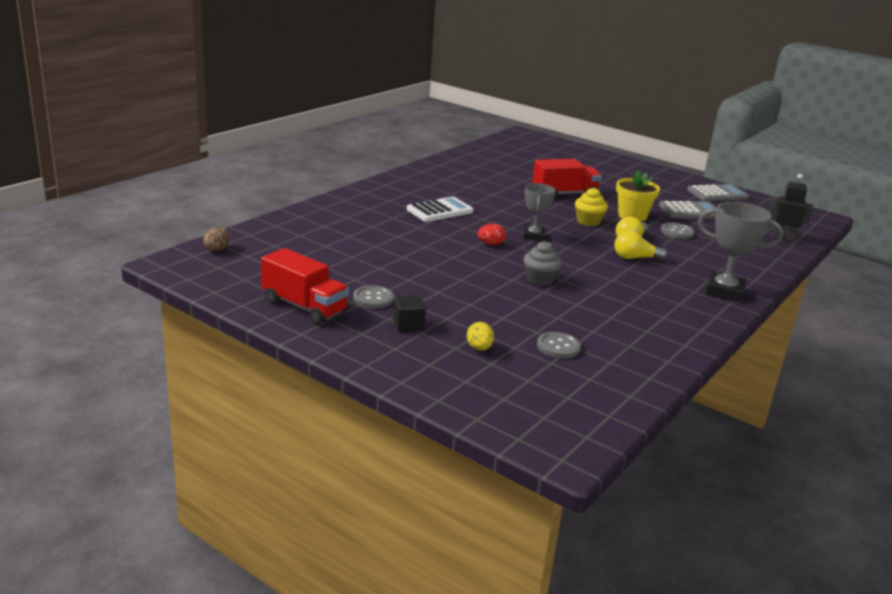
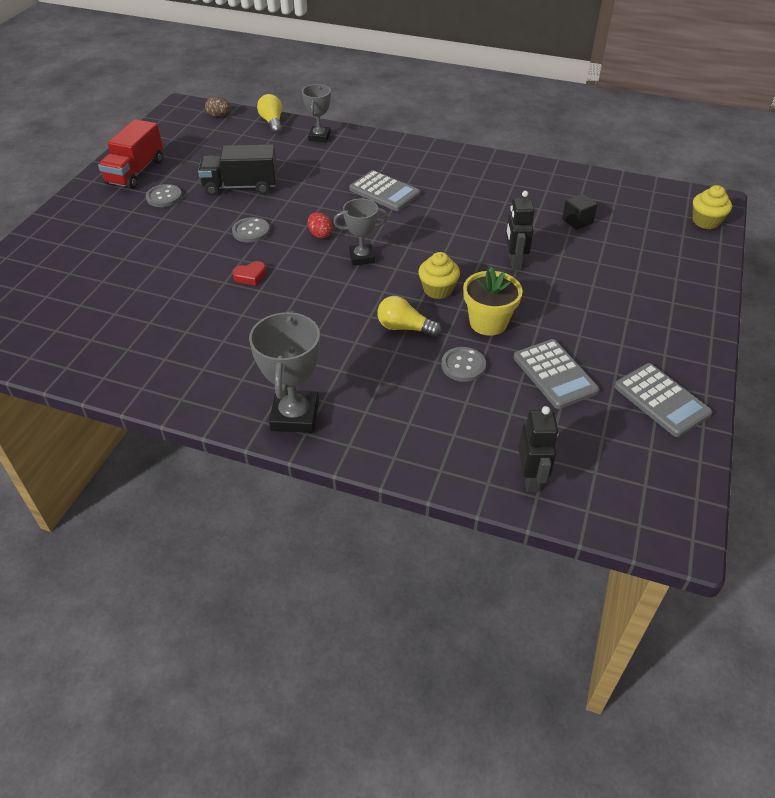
camera: 75 degrees right, 20 degrees up
black cube [393,295,426,332] -> black cube moved to [562,194,598,230]
white calculator [407,197,473,222] -> grey calculator [349,170,420,211]
yellow egg [467,322,494,351] -> none
grey cupcake [524,241,562,286] -> red heart [232,261,266,286]
red truck [532,159,602,199] -> black robot [505,191,535,270]
grey button [537,332,581,358] -> grey button moved to [232,217,270,243]
yellow light bulb [615,231,668,261] -> yellow light bulb moved to [257,94,282,134]
none -> black truck [198,144,277,196]
none -> grey trophy [302,84,331,142]
none -> yellow cupcake [693,185,732,229]

